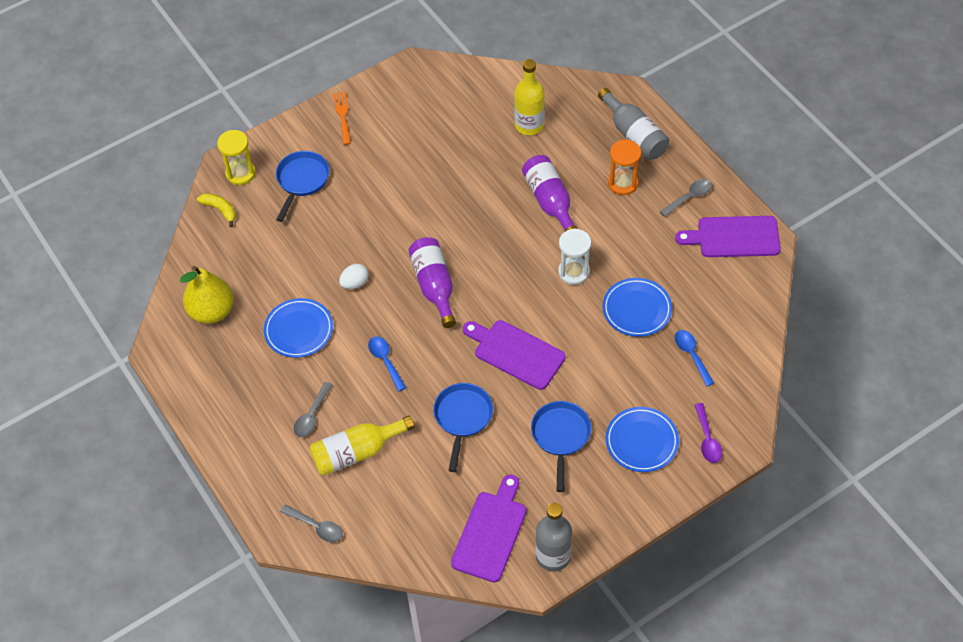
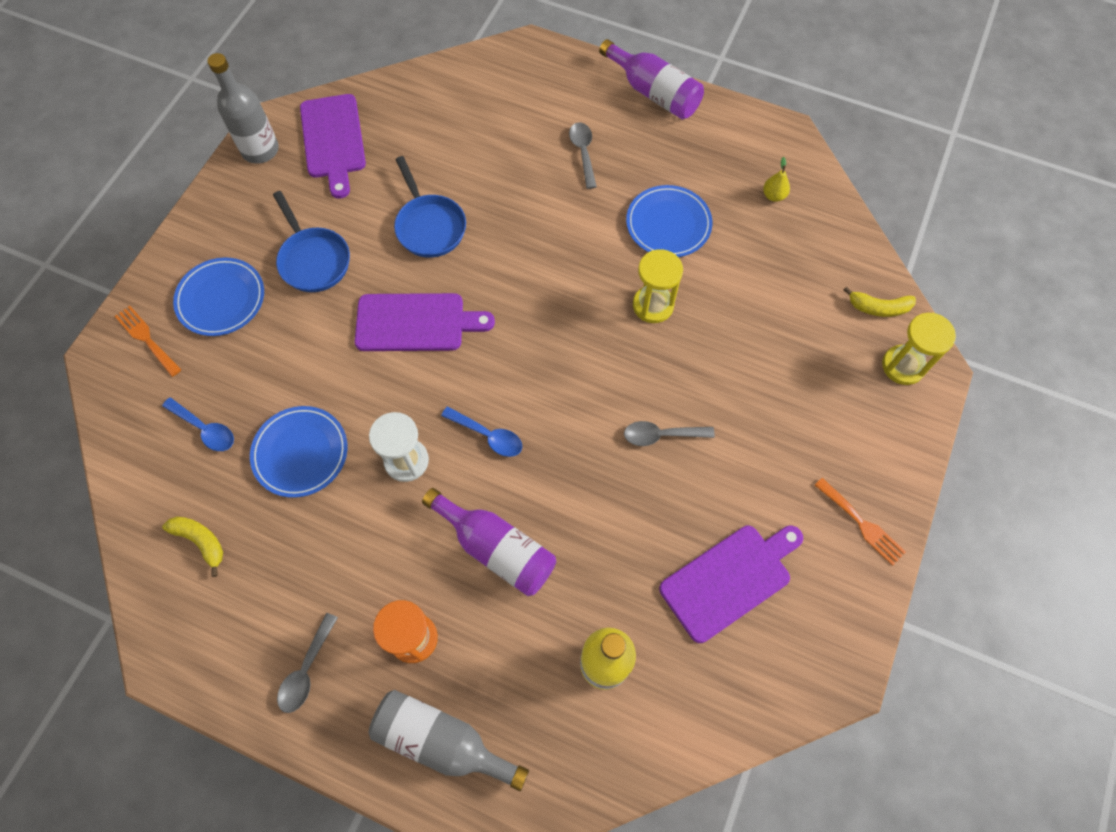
camera: 145 degrees right, 10 degrees up
yellow pear [180,266,234,324] -> yellow pear [763,157,790,202], size x0.42
blue pan [276,151,330,222] -> none
grey spoon [280,505,343,542] -> grey spoon moved to [624,421,715,446]
yellow bottle [309,416,415,476] -> none
white egg [339,264,369,289] -> yellow hourglass [633,249,683,323]
blue spoon [368,336,406,391] -> blue spoon moved to [441,406,522,457]
purple bottle [408,237,456,328] -> purple bottle moved to [599,39,704,119]
purple cutting board [675,216,781,257] -> purple cutting board moved to [659,526,803,643]
purple spoon [695,403,722,463] -> orange fork [115,306,181,377]
none -> yellow banana [162,517,223,577]

